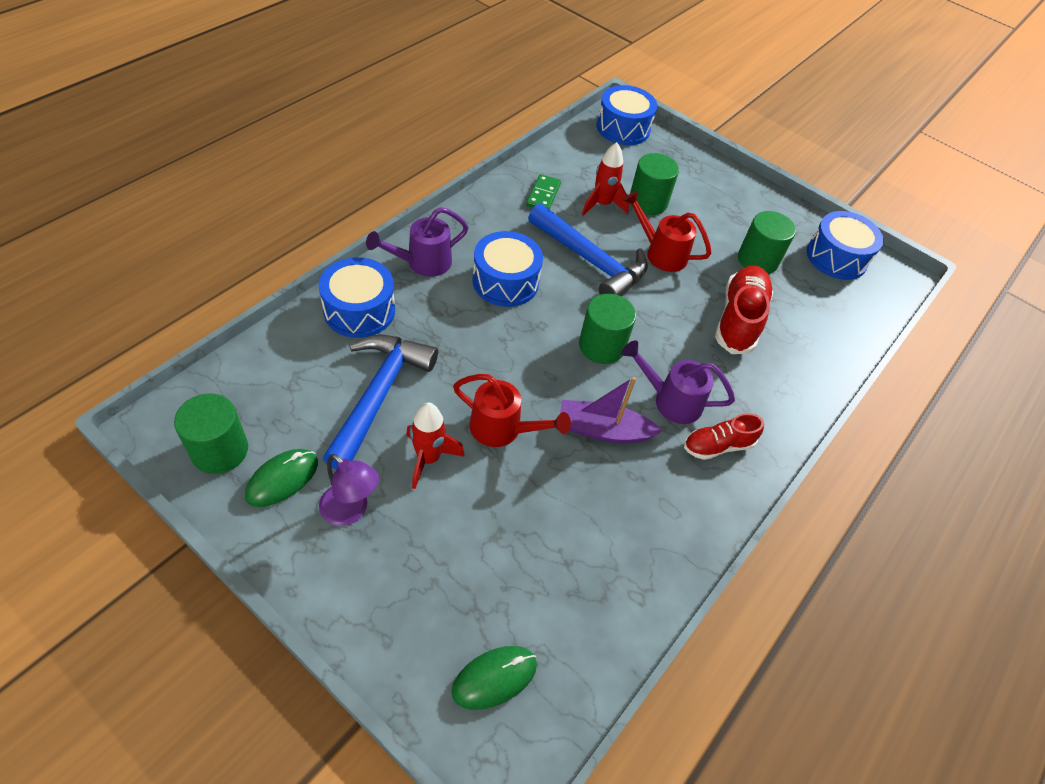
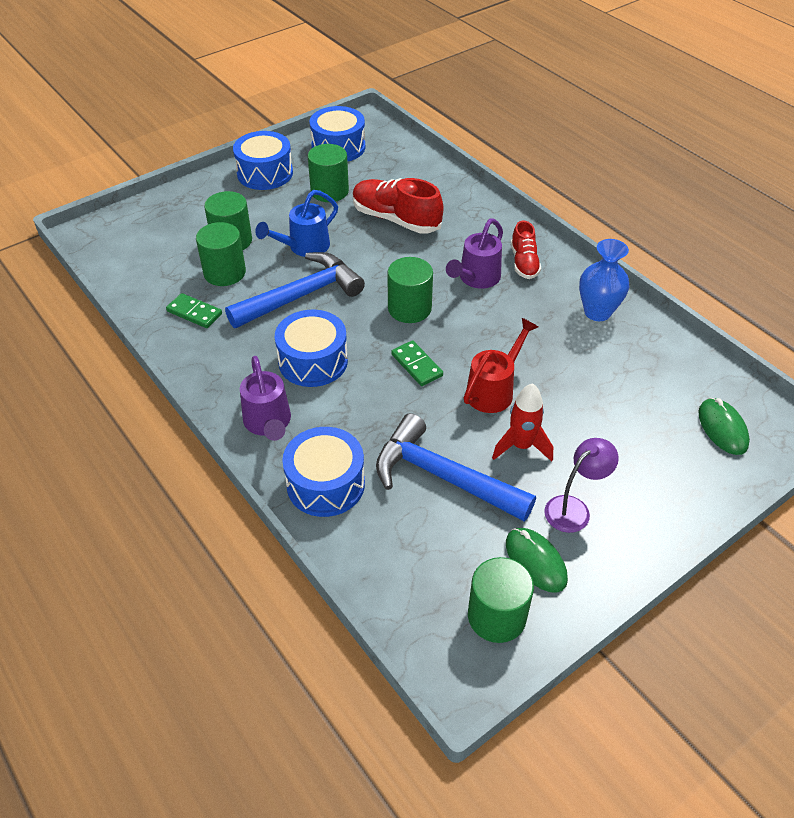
camera: 70 degrees left, 5 degrees down
purple boat [560,377,662,443] -> none
red rocket [582,142,629,216] -> green cylinder [196,222,246,286]
blue drum [596,85,657,145] -> blue drum moved to [233,131,293,190]
red watering can [623,190,712,272] -> blue watering can [255,190,338,257]
none -> green domino [391,340,443,386]
none -> blue vase [579,239,629,321]

